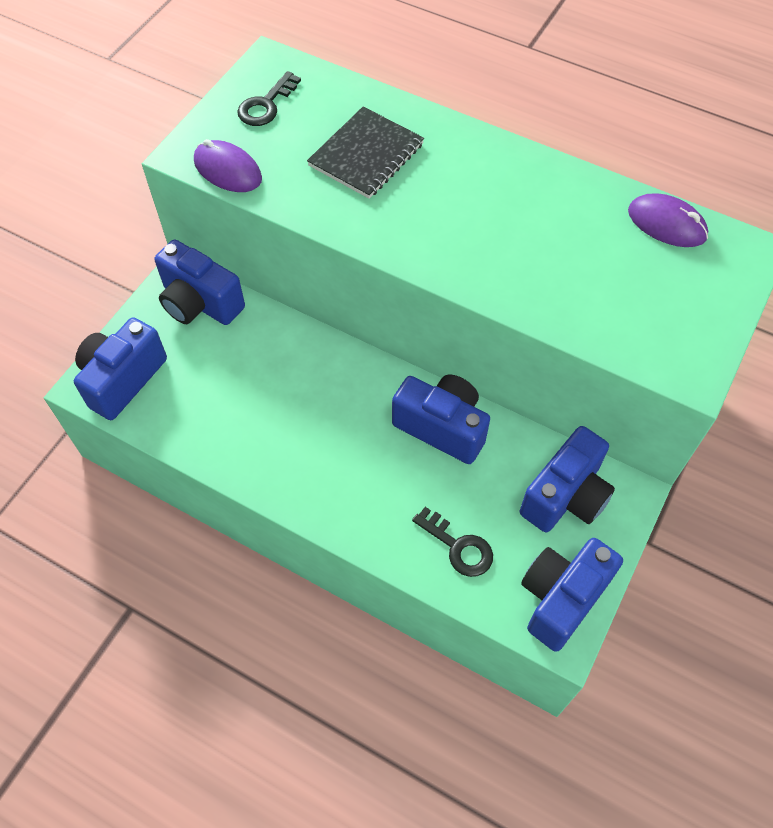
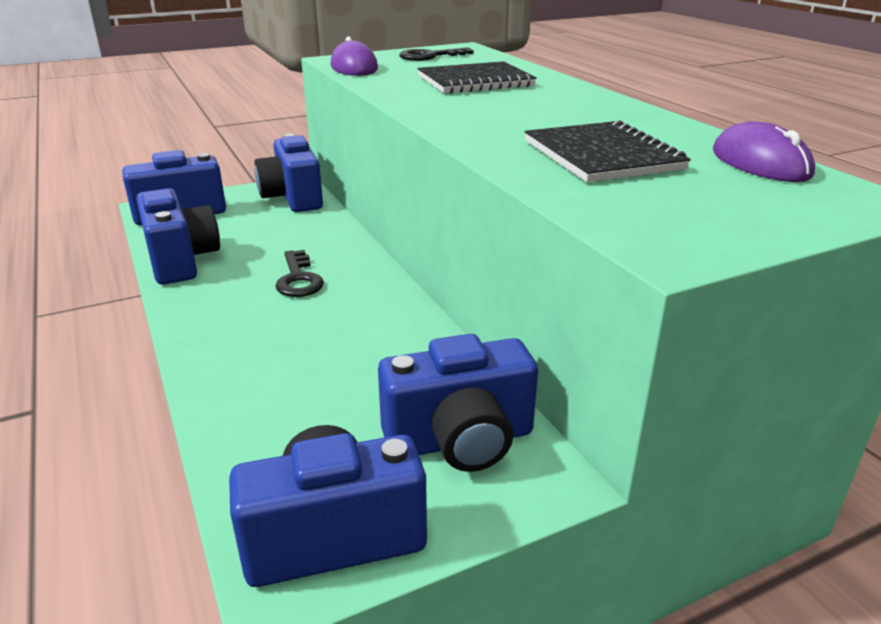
camera: 35 degrees right, 30 degrees down
blue camera [392,375,490,464] -> blue camera moved to [136,188,220,285]
black key [412,507,493,577] -> black key moved to [275,250,324,297]
none -> black notebook [525,120,691,182]

